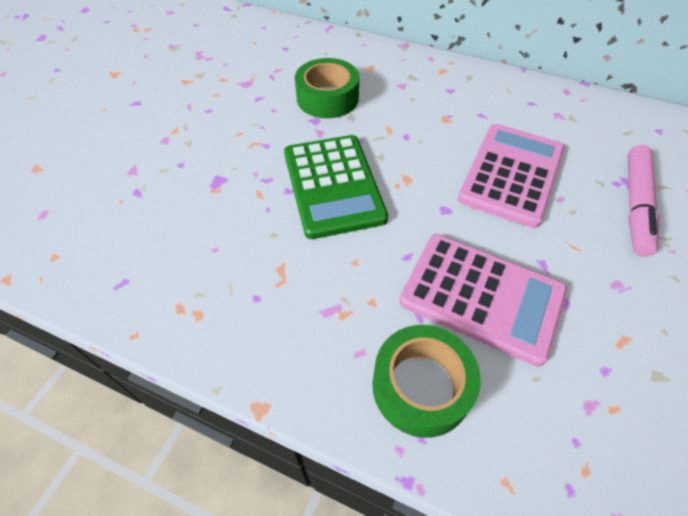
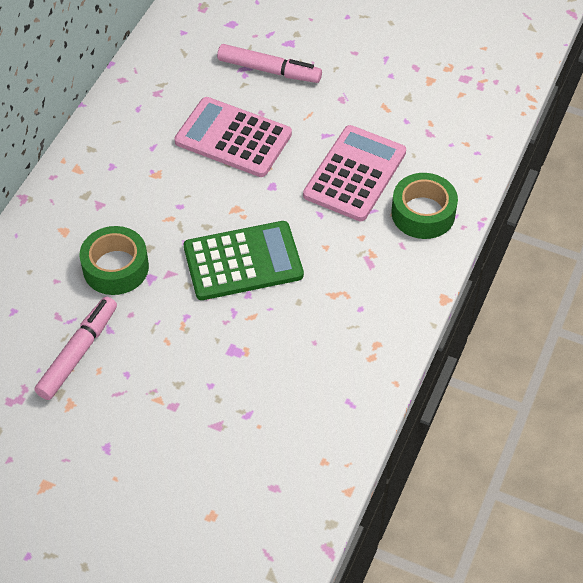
camera: 90 degrees left, 0 degrees up
none -> pink marker [34,296,117,400]

